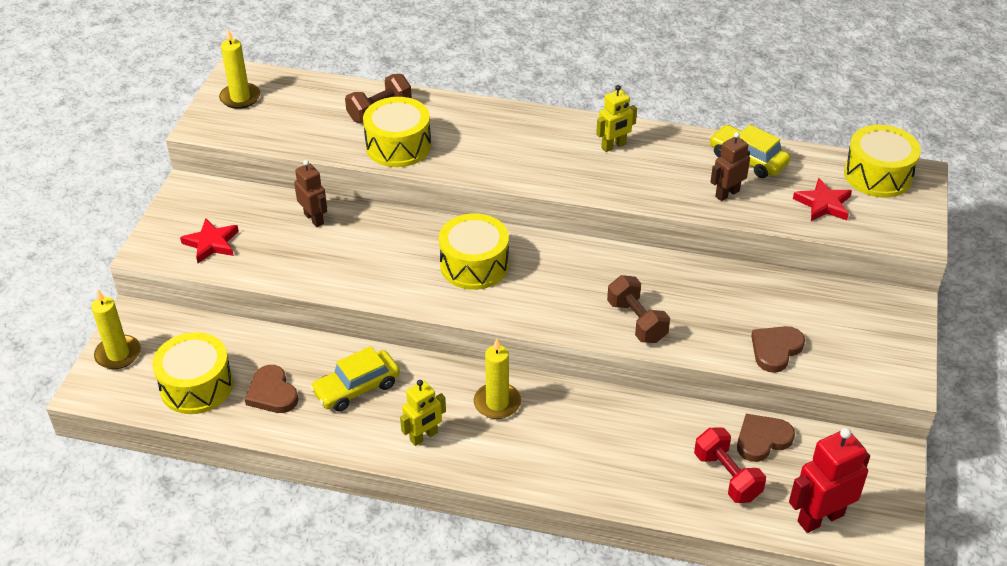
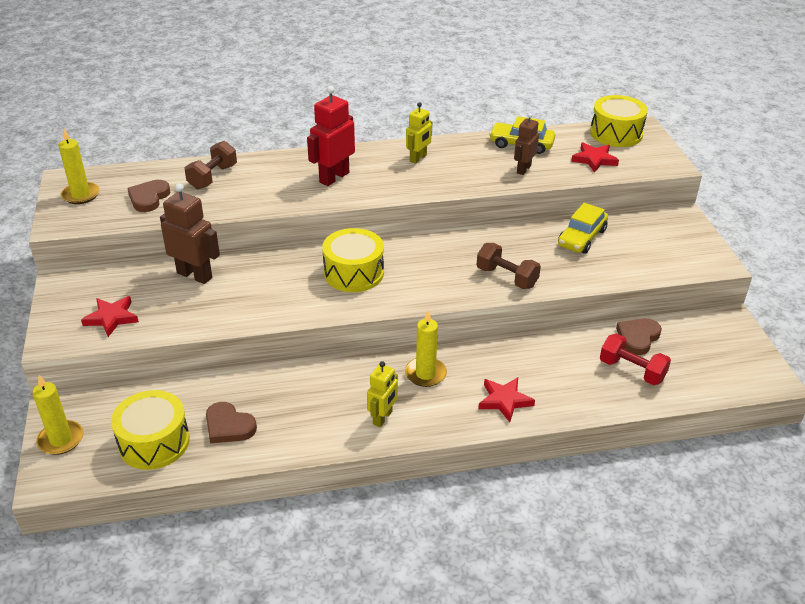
camera: 25 degrees left, 5 degrees down
brown robot [294,160,327,227] -> brown robot [160,183,220,284], size x1.57
yellow car [310,346,400,412] -> yellow car moved to [558,203,608,254]
yellow drum [363,97,431,167] -> none
brown heart [751,326,805,373] -> brown heart moved to [127,180,170,212]
red robot [789,428,870,533] -> red robot moved to [307,86,355,186]
none -> red star [478,377,535,422]

